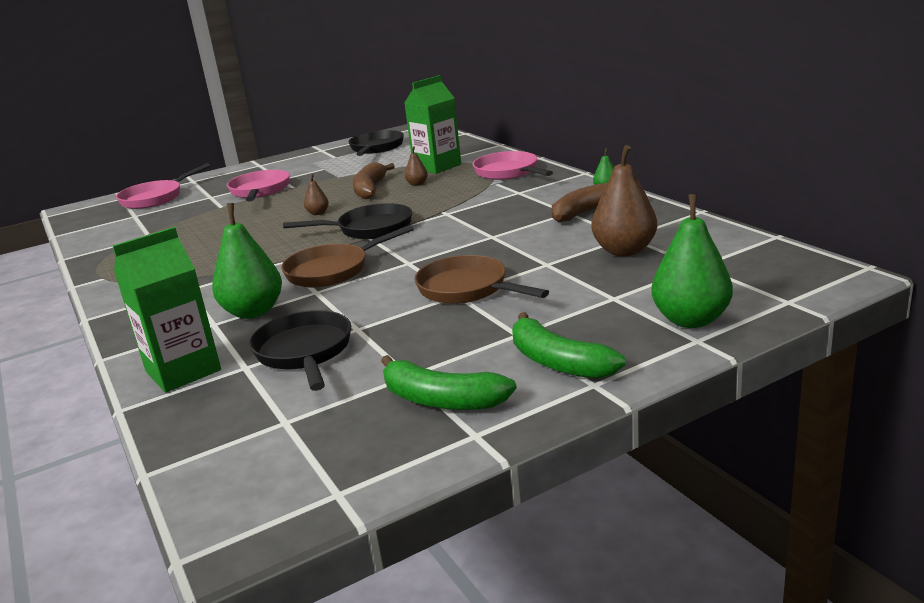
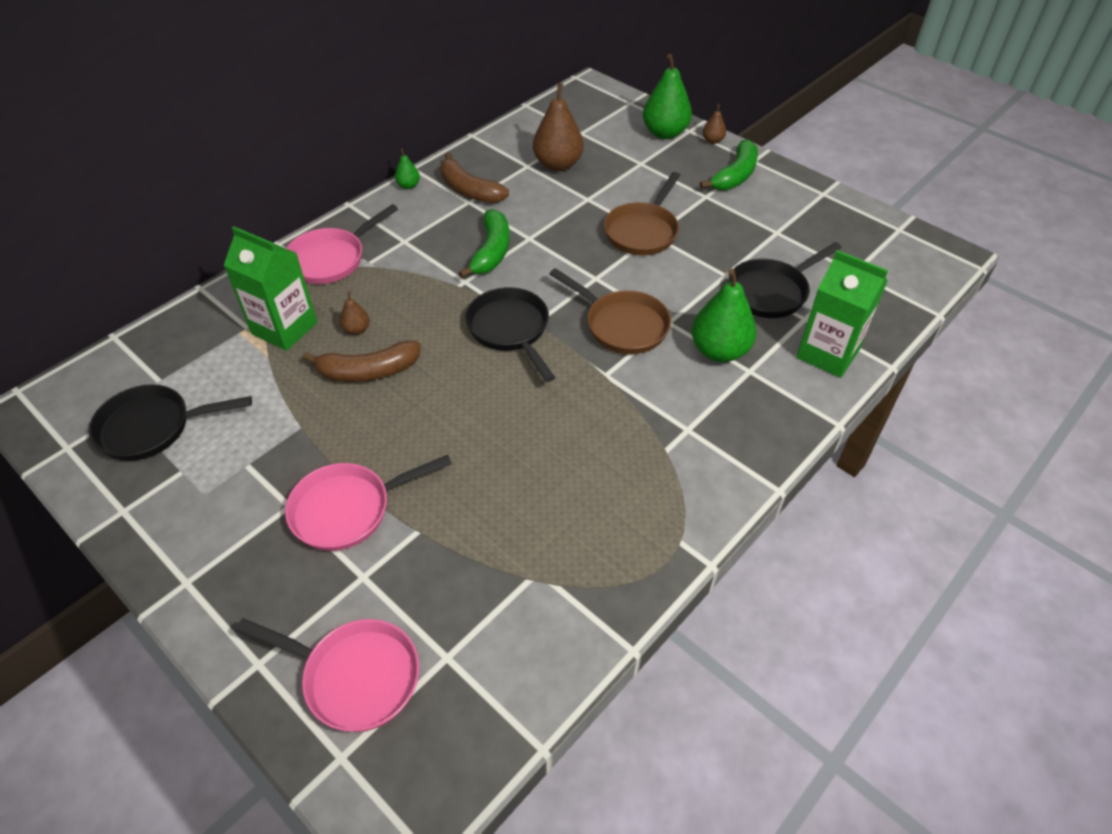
camera: 110 degrees left, 25 degrees up
brown pear [304,174,329,215] -> brown pear moved to [703,104,726,144]
green banana [381,355,517,410] -> green banana moved to [459,209,510,278]

